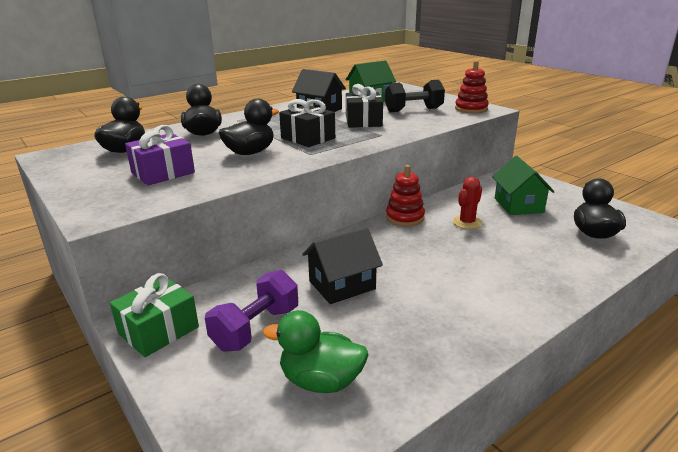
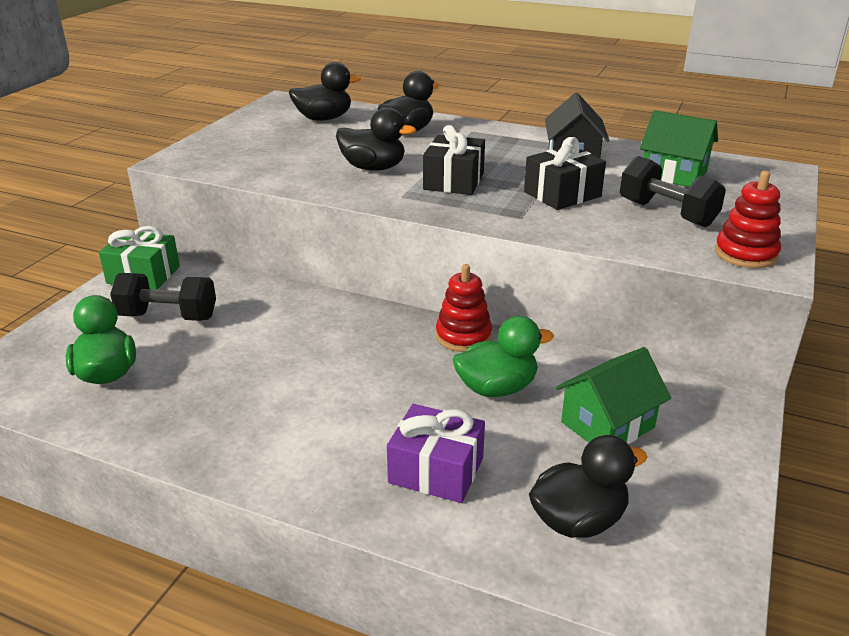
camera: 60 degrees right, 5 degrees up
purple gift [125,125,195,185] -> purple gift moved to [387,404,485,503]
purple dumbbell [205,270,298,352] -> black dumbbell [110,273,216,321]
black house [302,227,383,304] -> none
red cactus [453,177,482,229] -> green duck [453,316,554,397]

